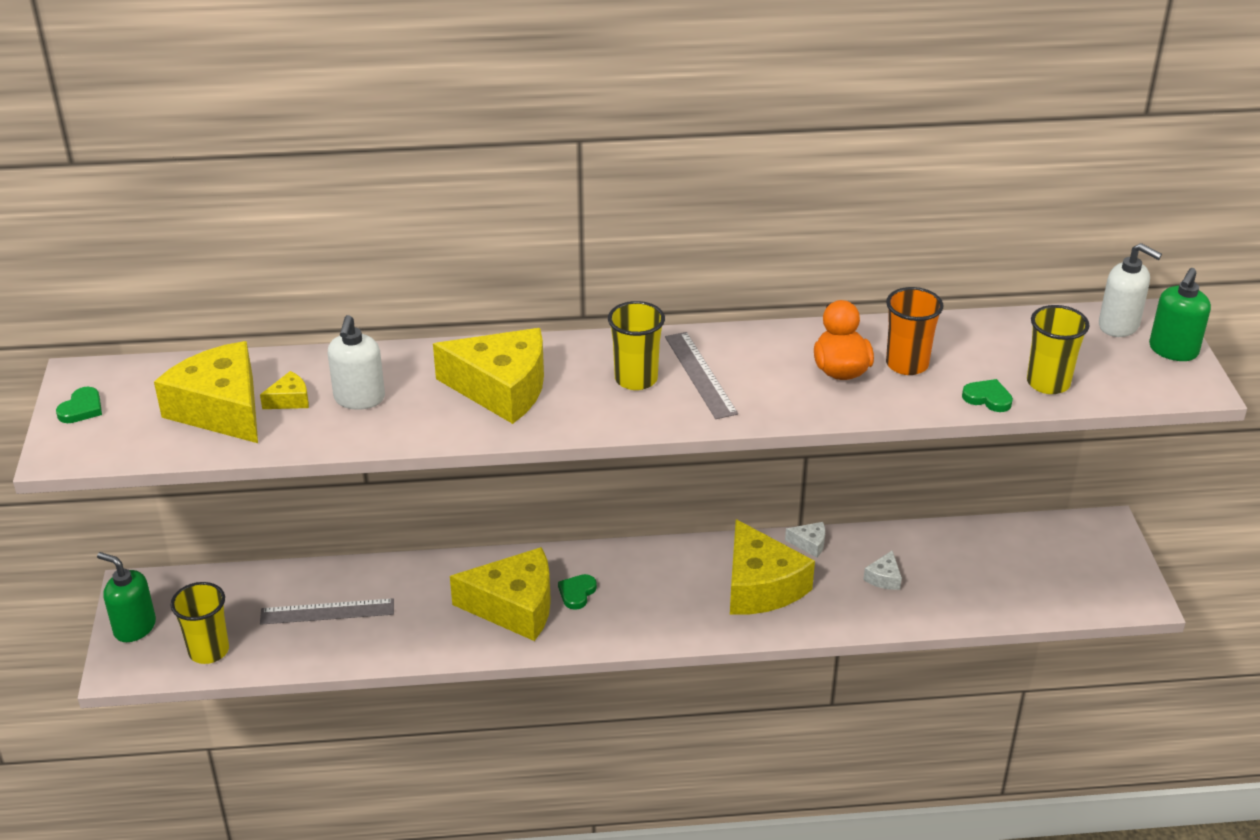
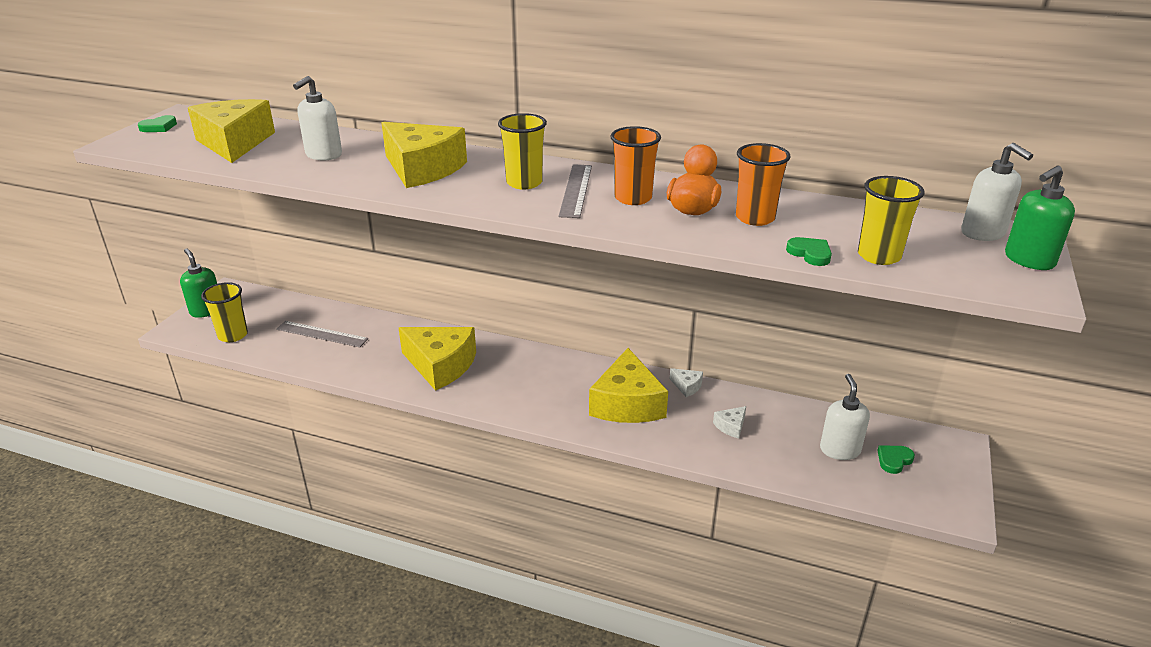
camera: 25 degrees right, 5 degrees down
yellow cheese [260,371,309,409] -> none
green heart [558,574,597,610] -> green heart moved to [877,445,915,474]
none -> orange cup [611,126,661,205]
none -> white soap dispenser [820,374,870,460]

